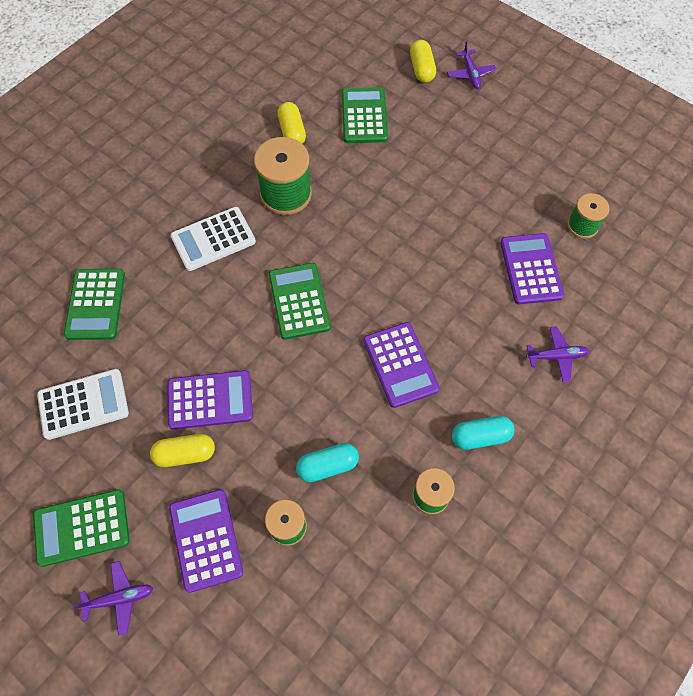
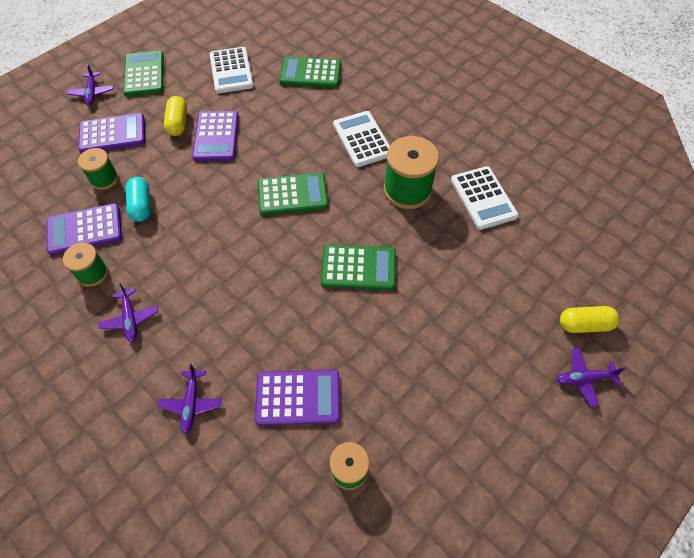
camera: 95 degrees right, 5 degrees down
yellow capsule [277,102,306,144] -> white calculator [451,166,519,230]
green calculator [342,87,388,143] -> green calculator moved to [321,245,396,290]
purple calculator [363,322,440,408] -> purple calculator moved to [47,203,122,255]
turquoise capsule [452,416,514,450] -> purple plane [98,283,159,342]

